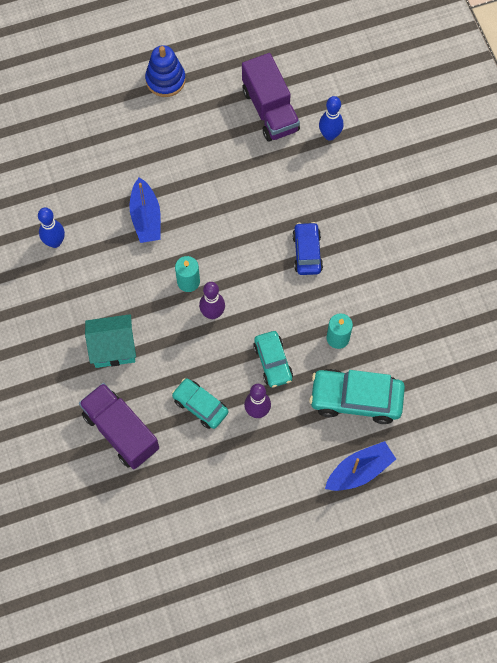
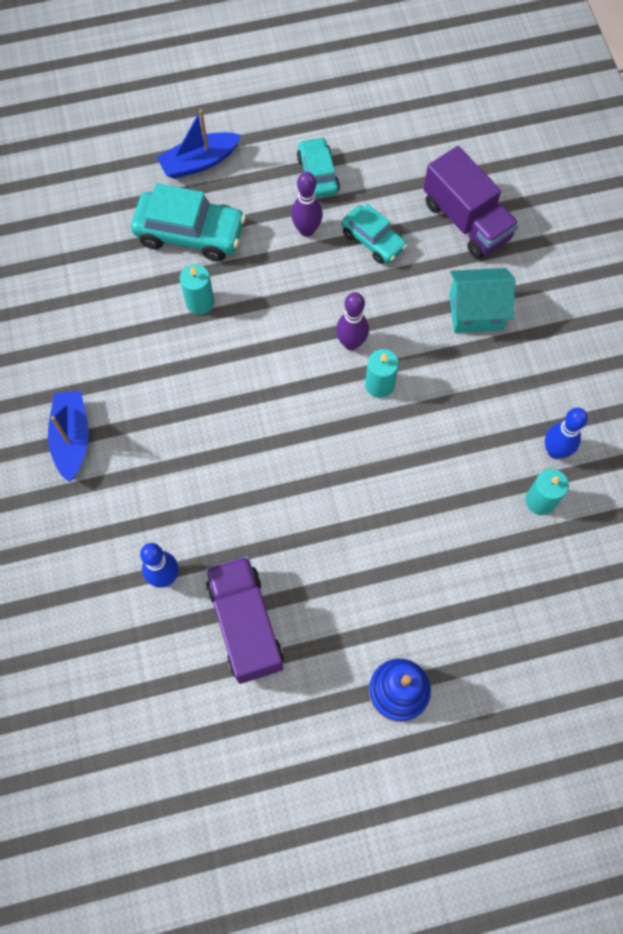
camera: 175 degrees left, 0 degrees up
blue boat [129,177,161,243] -> blue boat moved to [48,391,89,482]
turquoise car [253,331,293,387] -> turquoise car moved to [297,137,340,198]
blue car [292,222,323,275] -> none
none -> turquoise candle [525,469,569,515]

